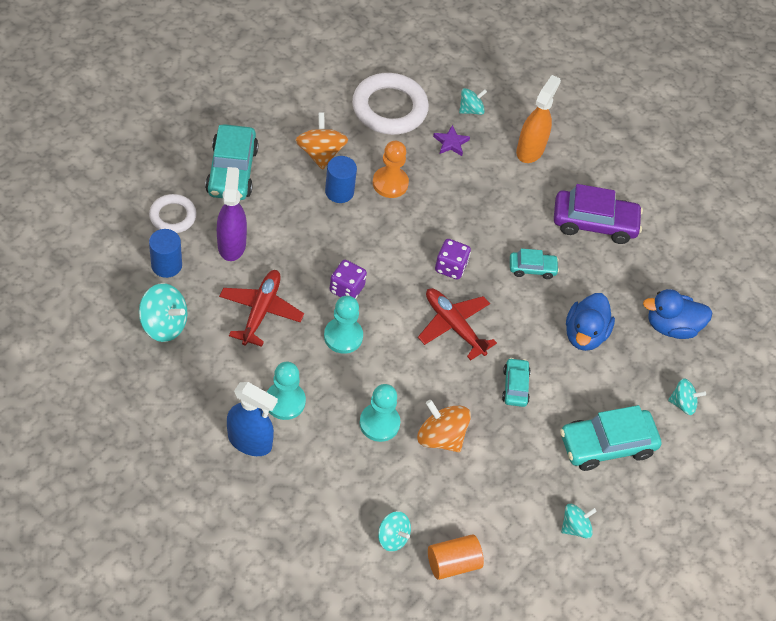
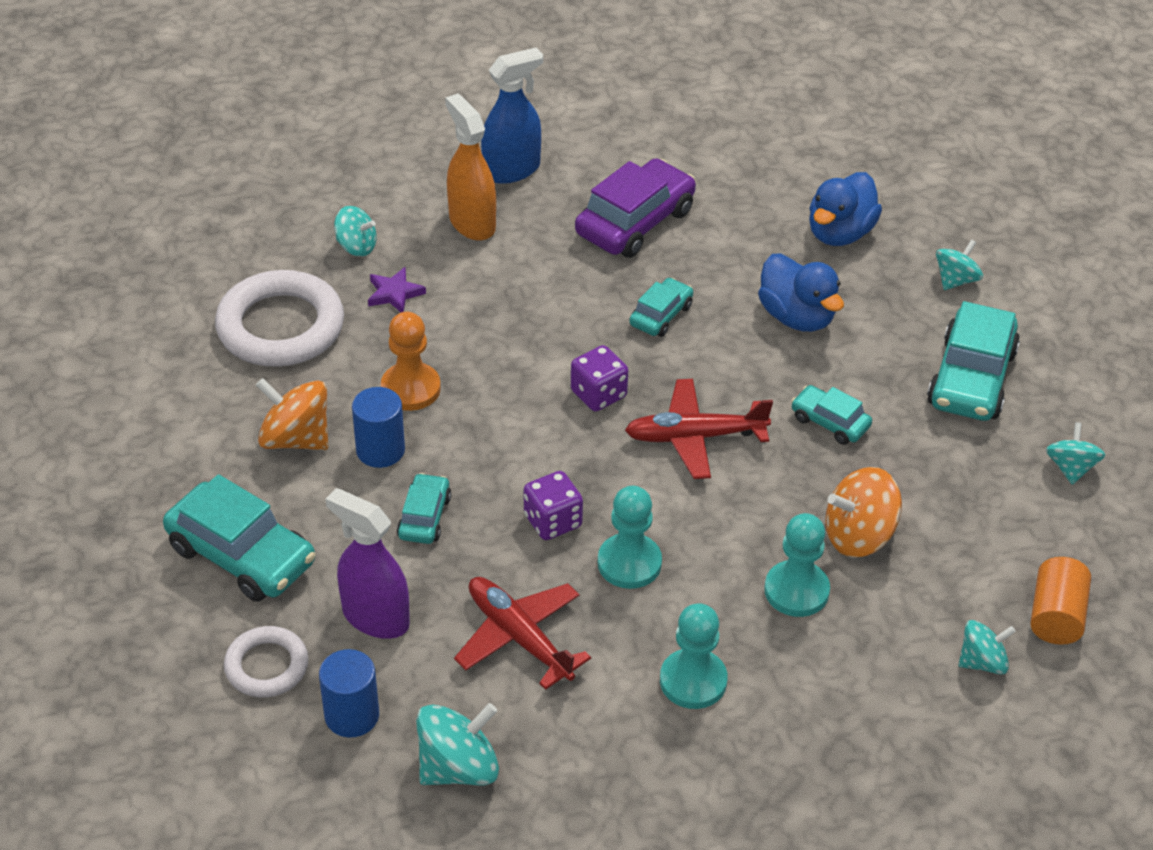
camera: 50 degrees left, 10 degrees down
blue spray bottle [227,382,278,456] -> blue spray bottle moved to [481,48,543,184]
turquoise spinning top [459,88,487,115] -> turquoise spinning top turned 105 degrees clockwise [334,206,377,257]
none -> turquoise car [397,473,451,544]

